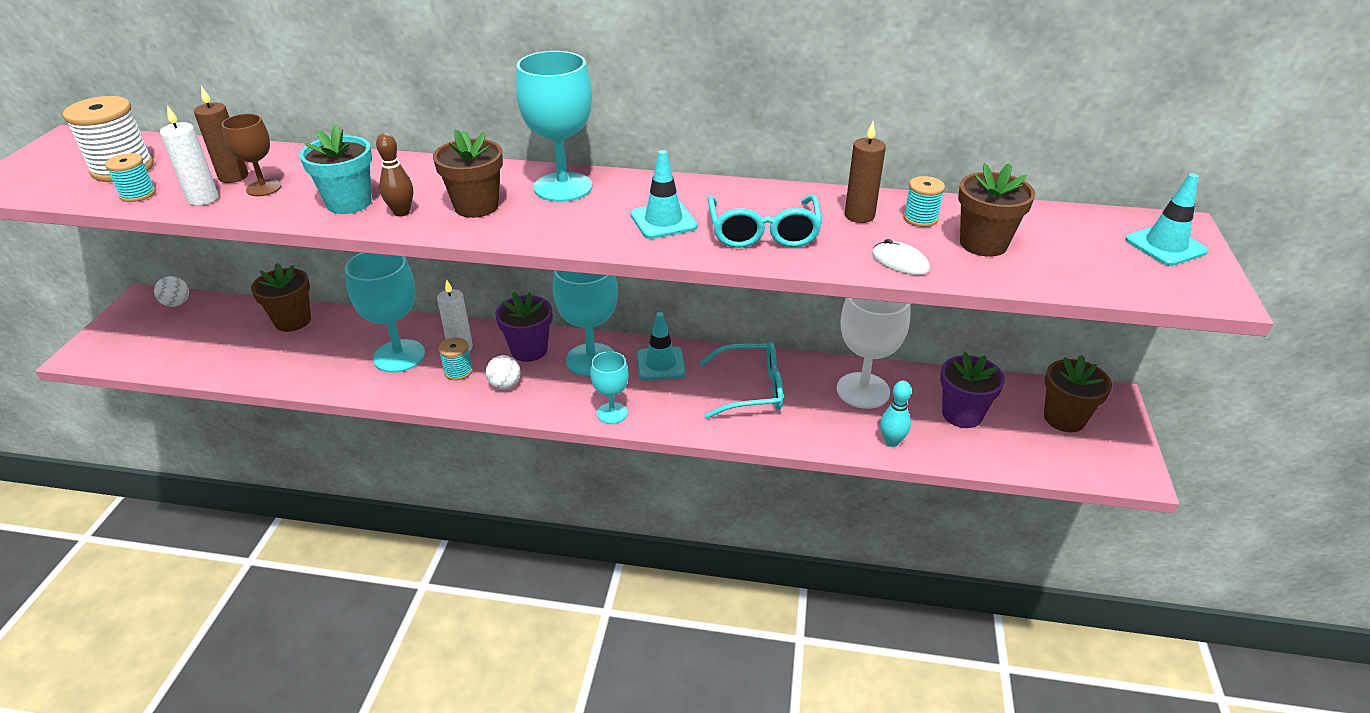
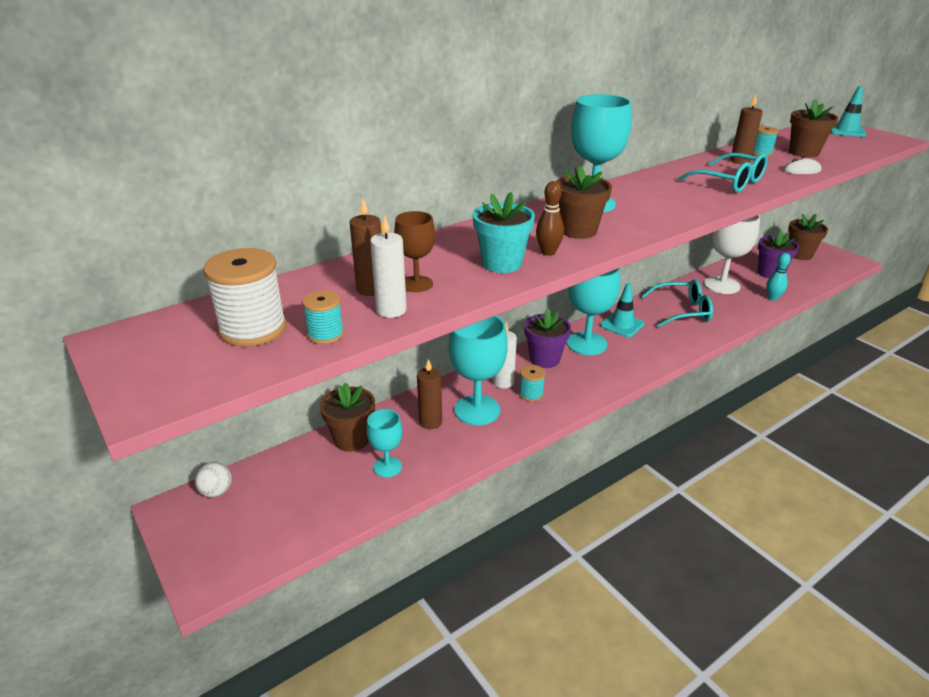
camera: 45 degrees left, 5 degrees down
white ball [486,355,520,389] -> none
turquoise goblet [590,351,629,424] -> turquoise goblet moved to [366,409,403,477]
turquoise traffic cone [630,150,698,239] -> none
turquoise glasses [700,342,783,419] -> turquoise glasses turned 45 degrees clockwise [641,280,713,328]
none -> brown candle [417,359,442,429]

